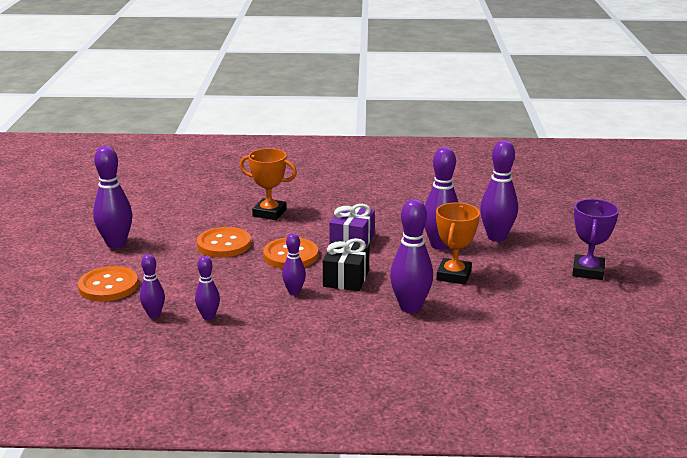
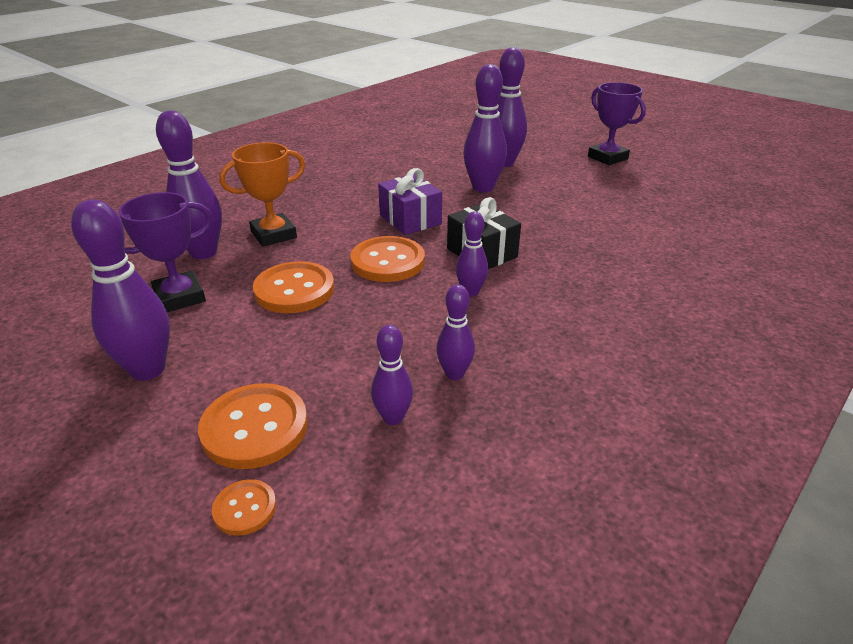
camera: 50 degrees left, 10 degrees up
purple bowling pin [390,199,433,313] -> purple bowling pin moved to [156,111,222,259]
orange trophy [436,203,480,285] -> none
none -> purple trophy [119,192,213,312]
none -> orange button [212,479,276,536]

